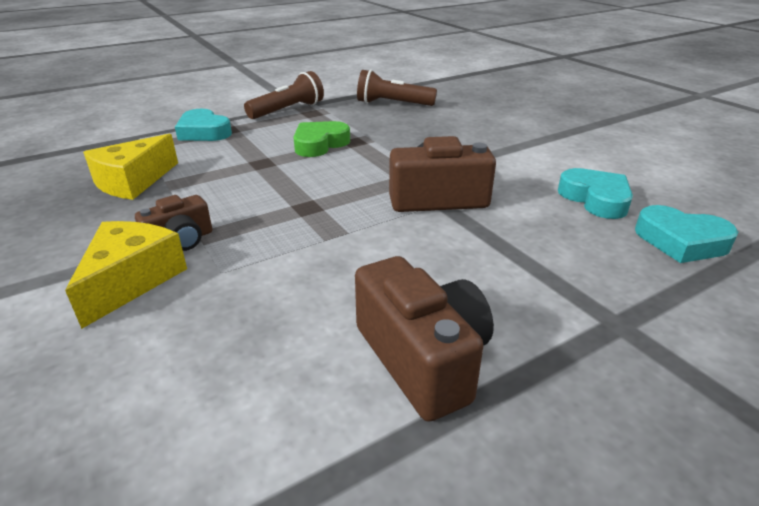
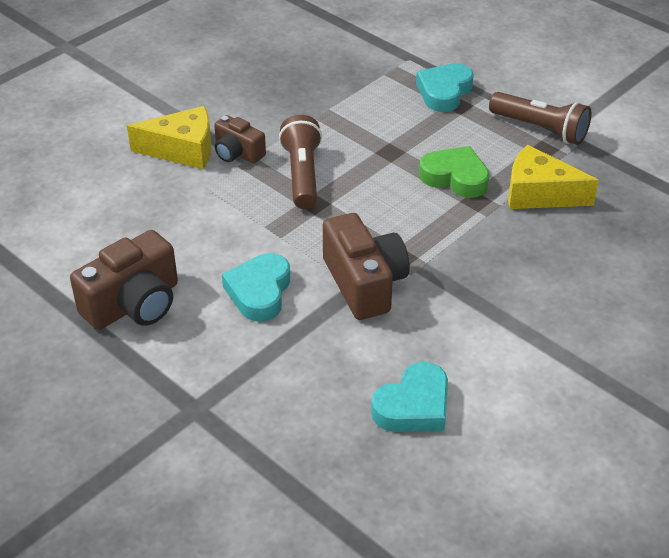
camera: 75 degrees right, 10 degrees up
yellow cheese [83,134,178,200] -> yellow cheese moved to [508,145,599,209]
brown flashlight [357,70,437,106] -> brown flashlight moved to [279,115,322,209]
turquoise heart [635,205,738,263] -> turquoise heart moved to [222,253,290,321]

